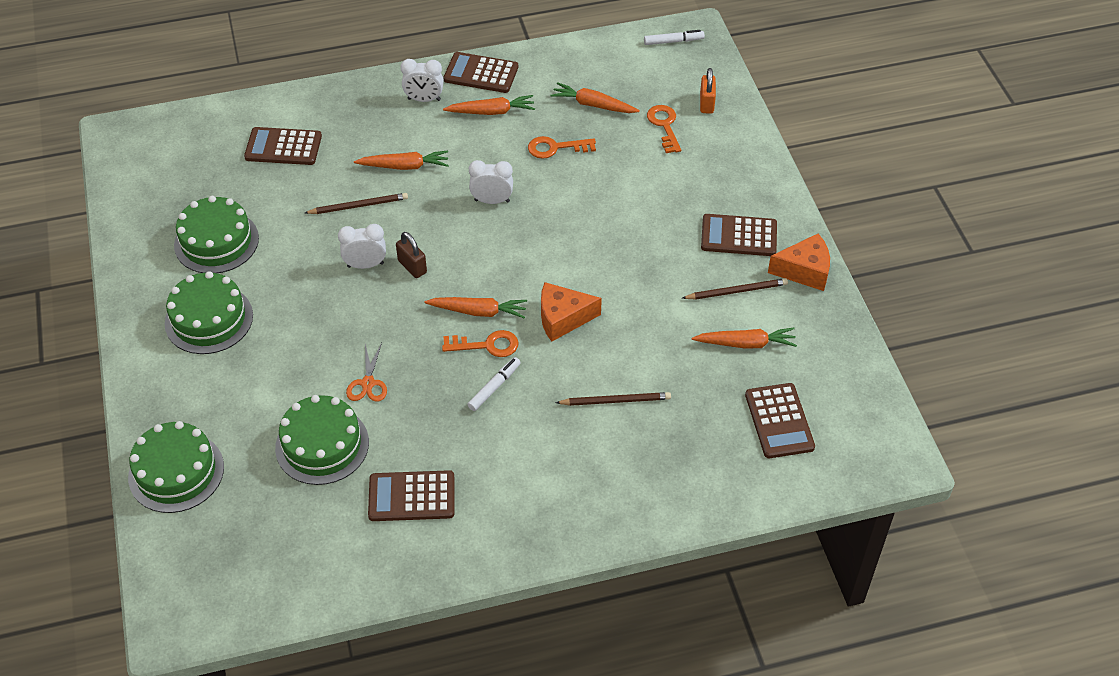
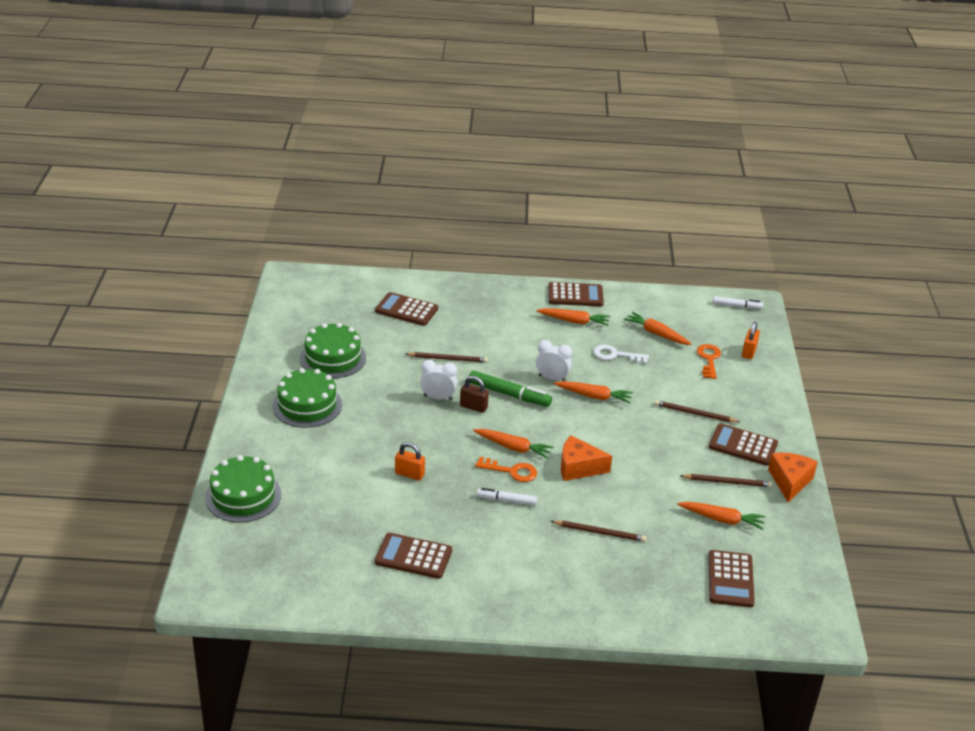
camera: 15 degrees right, 15 degrees down
green cake [275,395,369,485] -> none
orange scissors [346,343,387,401] -> orange padlock [395,442,425,481]
orange carrot [354,151,449,170] -> orange carrot moved to [554,381,633,403]
brown padlock [396,232,427,278] -> brown padlock turned 45 degrees counterclockwise [460,376,489,413]
white clock [401,59,444,102] -> none
brown calculator [443,52,518,93] -> brown calculator turned 150 degrees clockwise [548,282,604,306]
white marker [467,357,521,411] -> white marker turned 135 degrees counterclockwise [477,488,537,505]
orange key [528,136,596,159] -> white key [593,344,649,364]
orange cheese [768,233,830,291] -> orange cheese turned 90 degrees counterclockwise [768,453,818,502]
none -> green marker [469,371,552,407]
none -> brown pencil [654,400,740,422]

